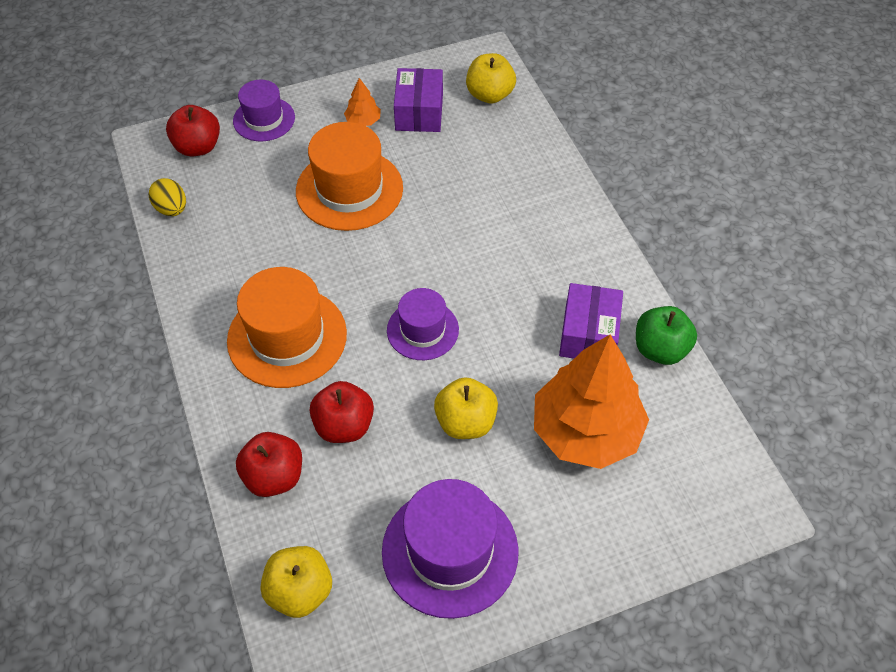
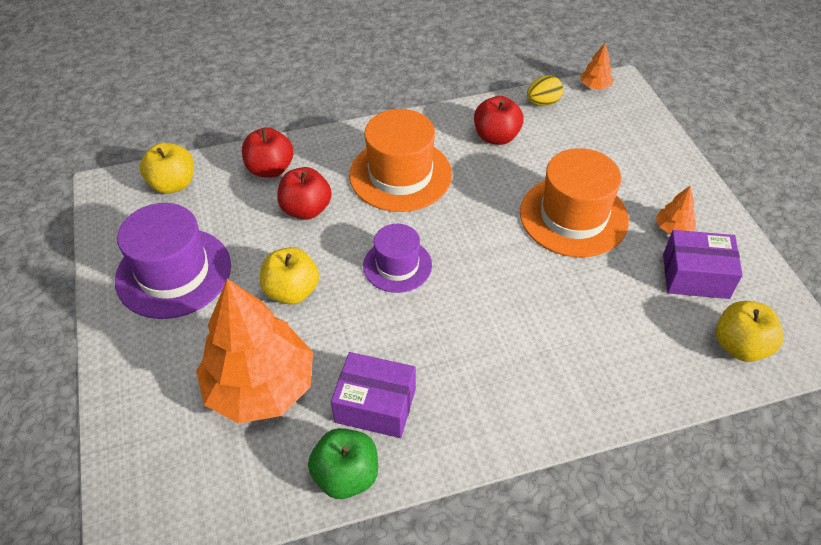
camera: 95 degrees right, 5 degrees down
red apple [166,105,220,156] -> red apple moved to [474,96,524,145]
purple hat [233,80,295,141] -> none
none -> orange tree [580,43,614,90]

